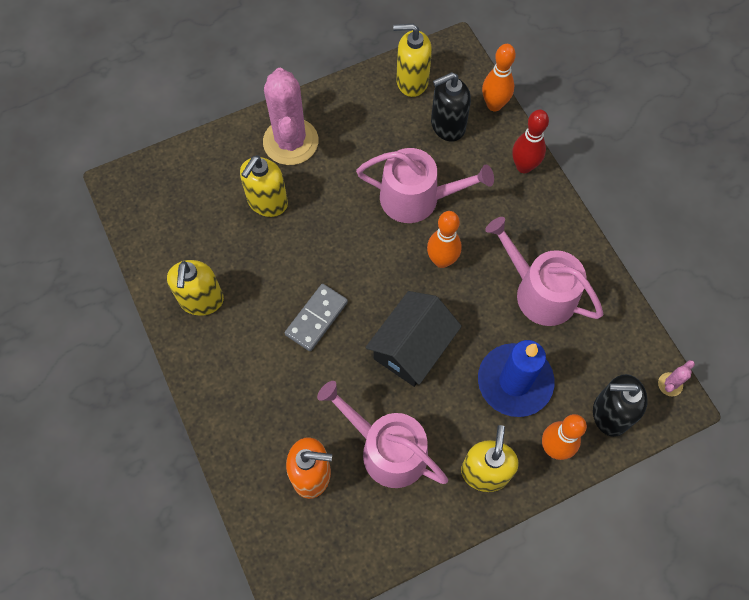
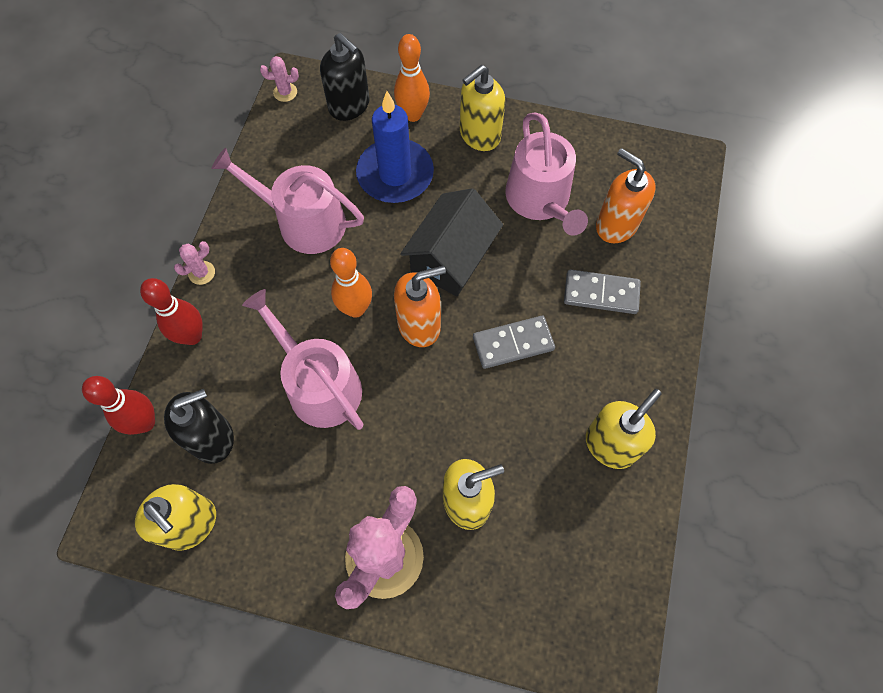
camera: 140 degrees left, 0 degrees up
black house [366,291,462,387] -> black house turned 45 degrees counterclockwise [400,188,503,296]
black soap dispenser [431,72,471,142] -> black soap dispenser turned 45 degrees counterclockwise [164,389,234,464]
orange bowling pin [482,44,516,111] -> red bowling pin [82,376,155,435]
pink watering can [485,217,603,326] -> pink watering can turned 120 degrees clockwise [211,148,364,254]
none -> pink cactus [174,241,215,285]
none -> orange soap dispenser [394,266,446,347]
none -> grey domino [564,269,641,314]

